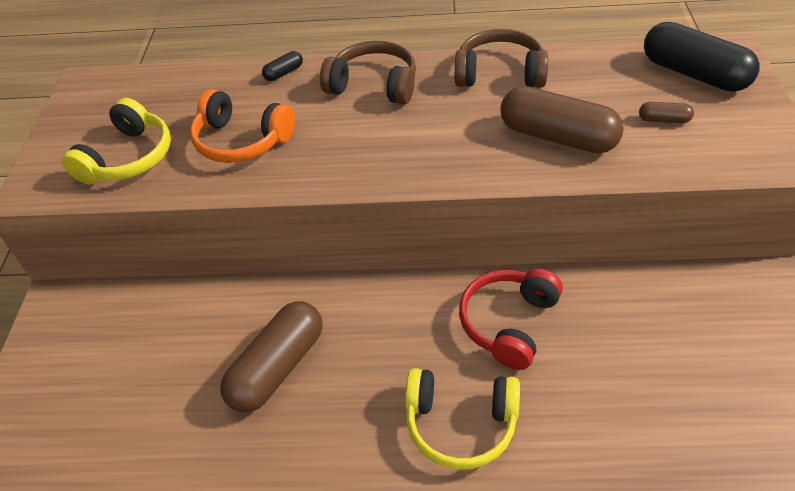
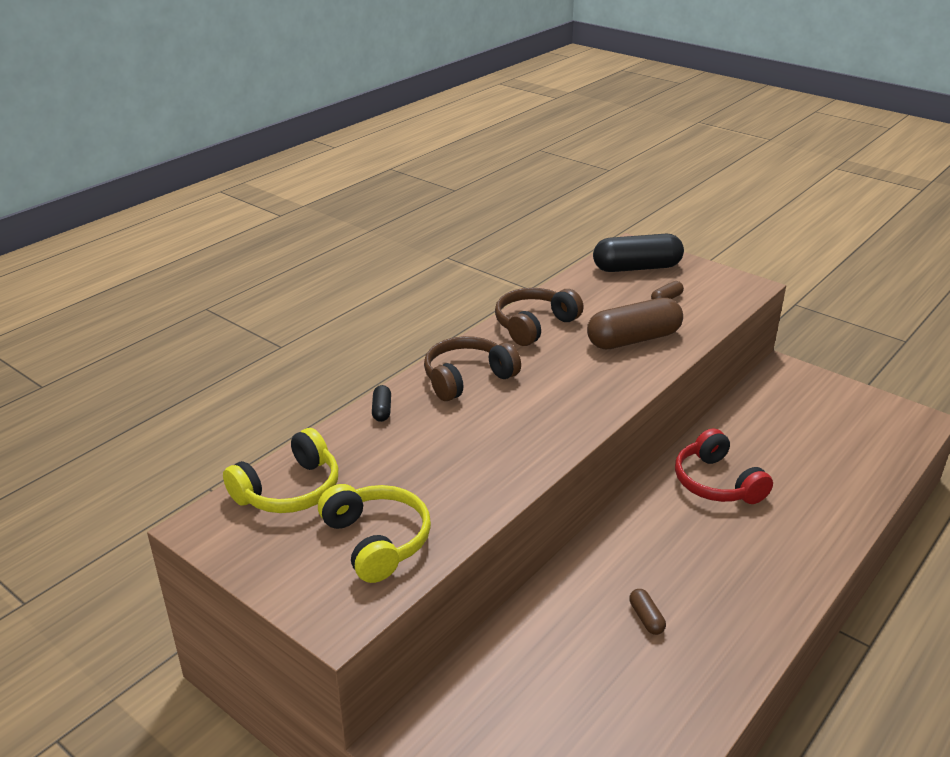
camera: 55 degrees left, 15 degrees down
orange headphones [190,89,295,163] -> none
brown capsule [220,301,323,413] -> brown capsule [629,589,666,635], size x0.43
yellow headphones [405,368,520,470] -> yellow headphones moved to [223,428,338,513]

